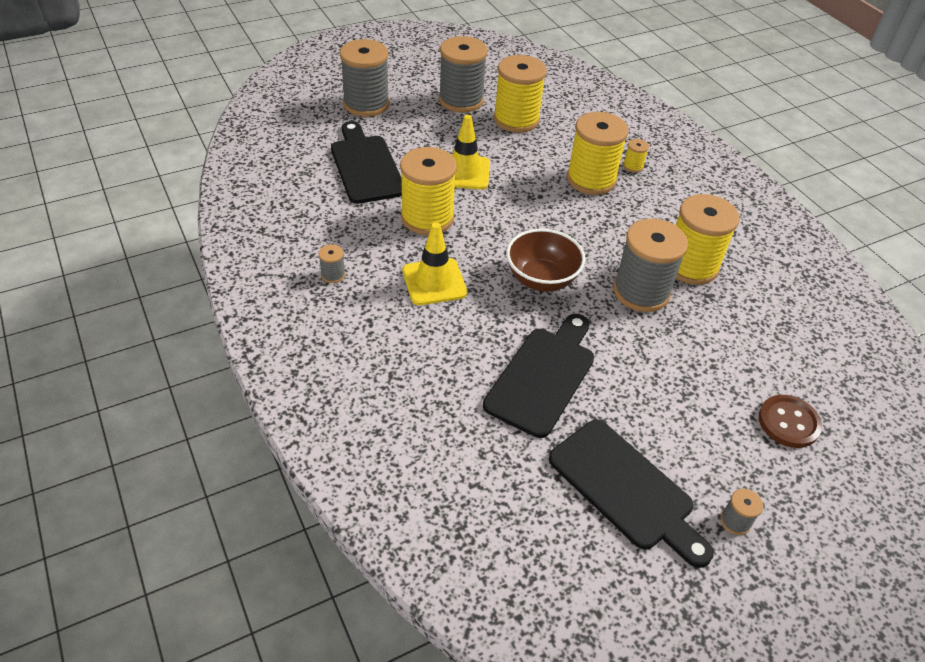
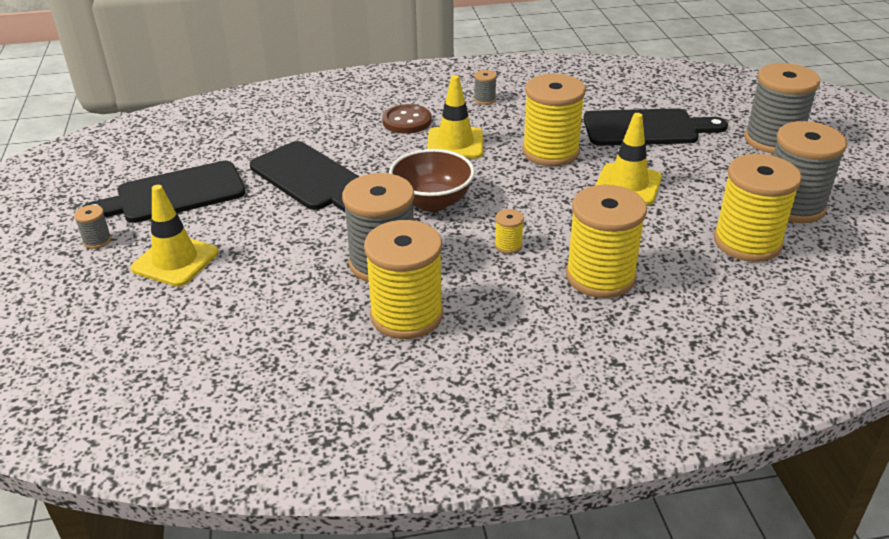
camera: 110 degrees right, 10 degrees down
yellow spool [623,139,649,173] -> yellow spool moved to [495,209,524,254]
brown button [759,395,822,448] -> brown button moved to [382,104,432,134]
none -> yellow traffic cone [131,185,219,287]

